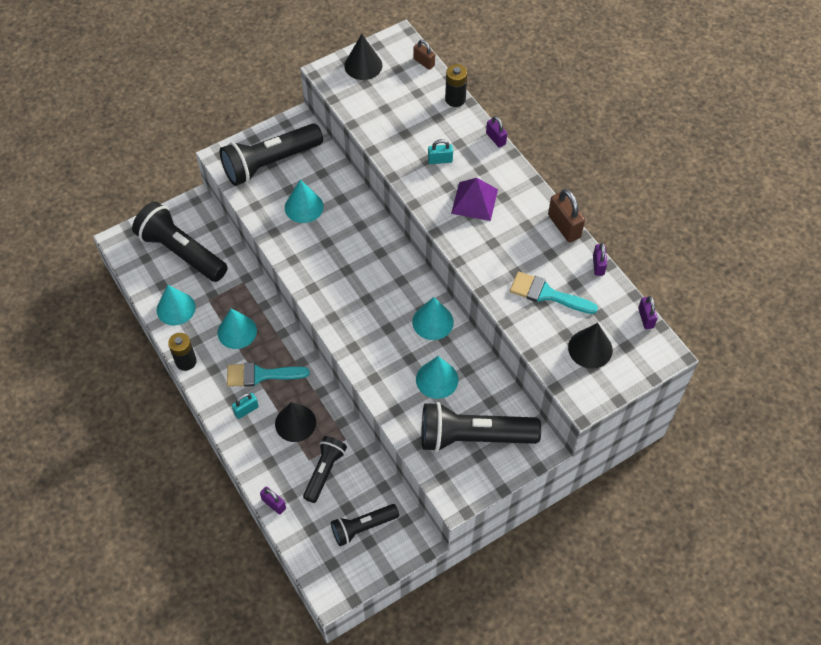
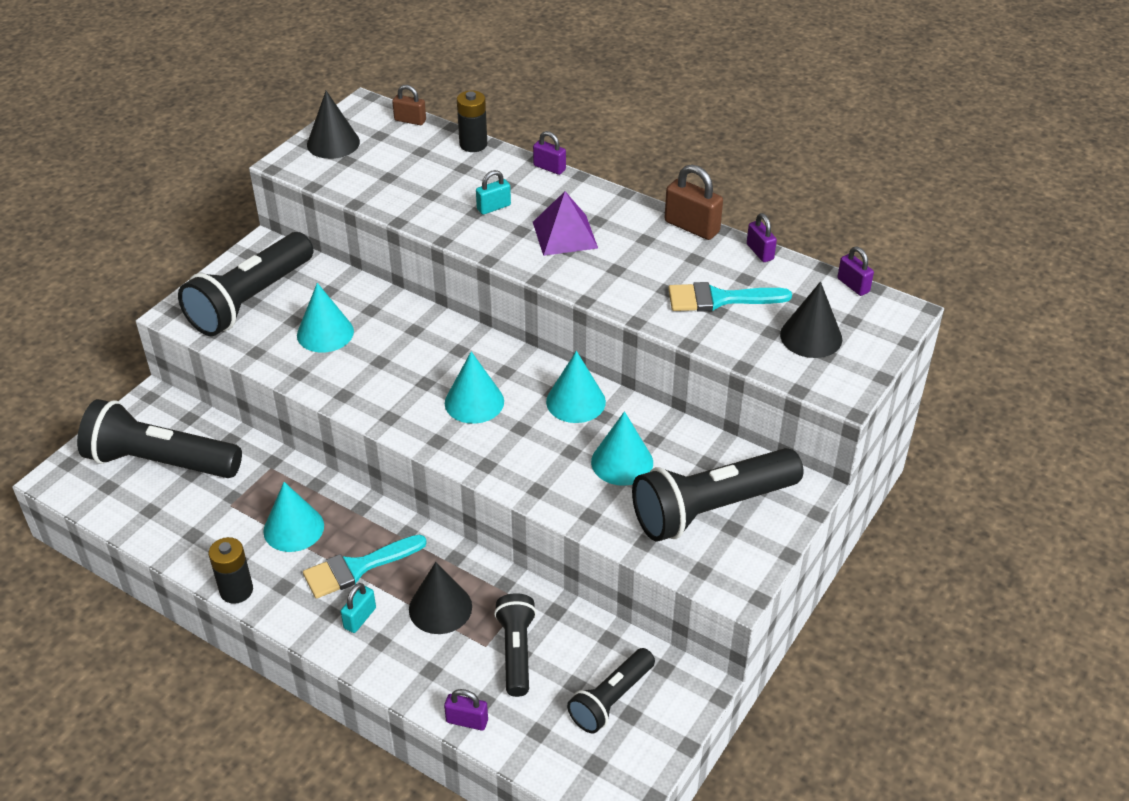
camera: 25 degrees left, 15 degrees down
turquoise cone [157,285,196,326] -> turquoise cone moved to [445,351,504,424]

